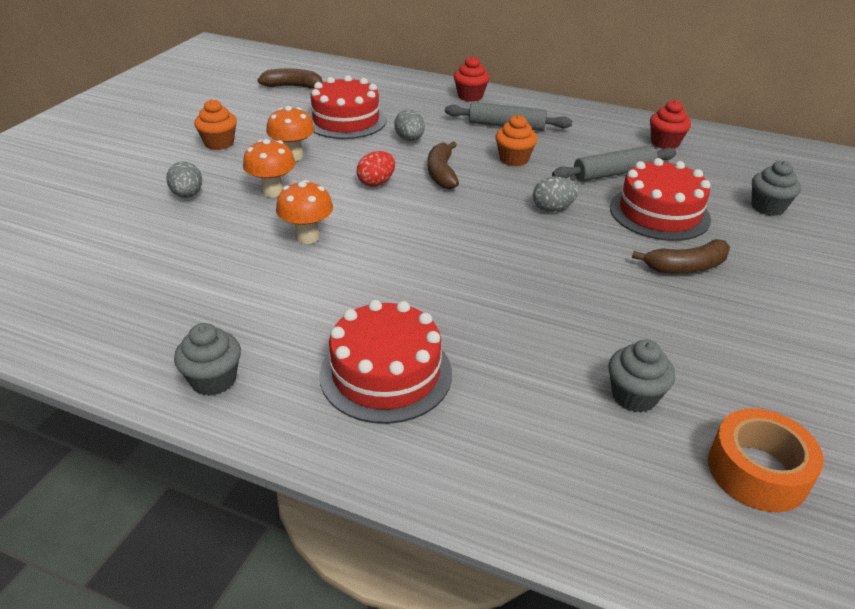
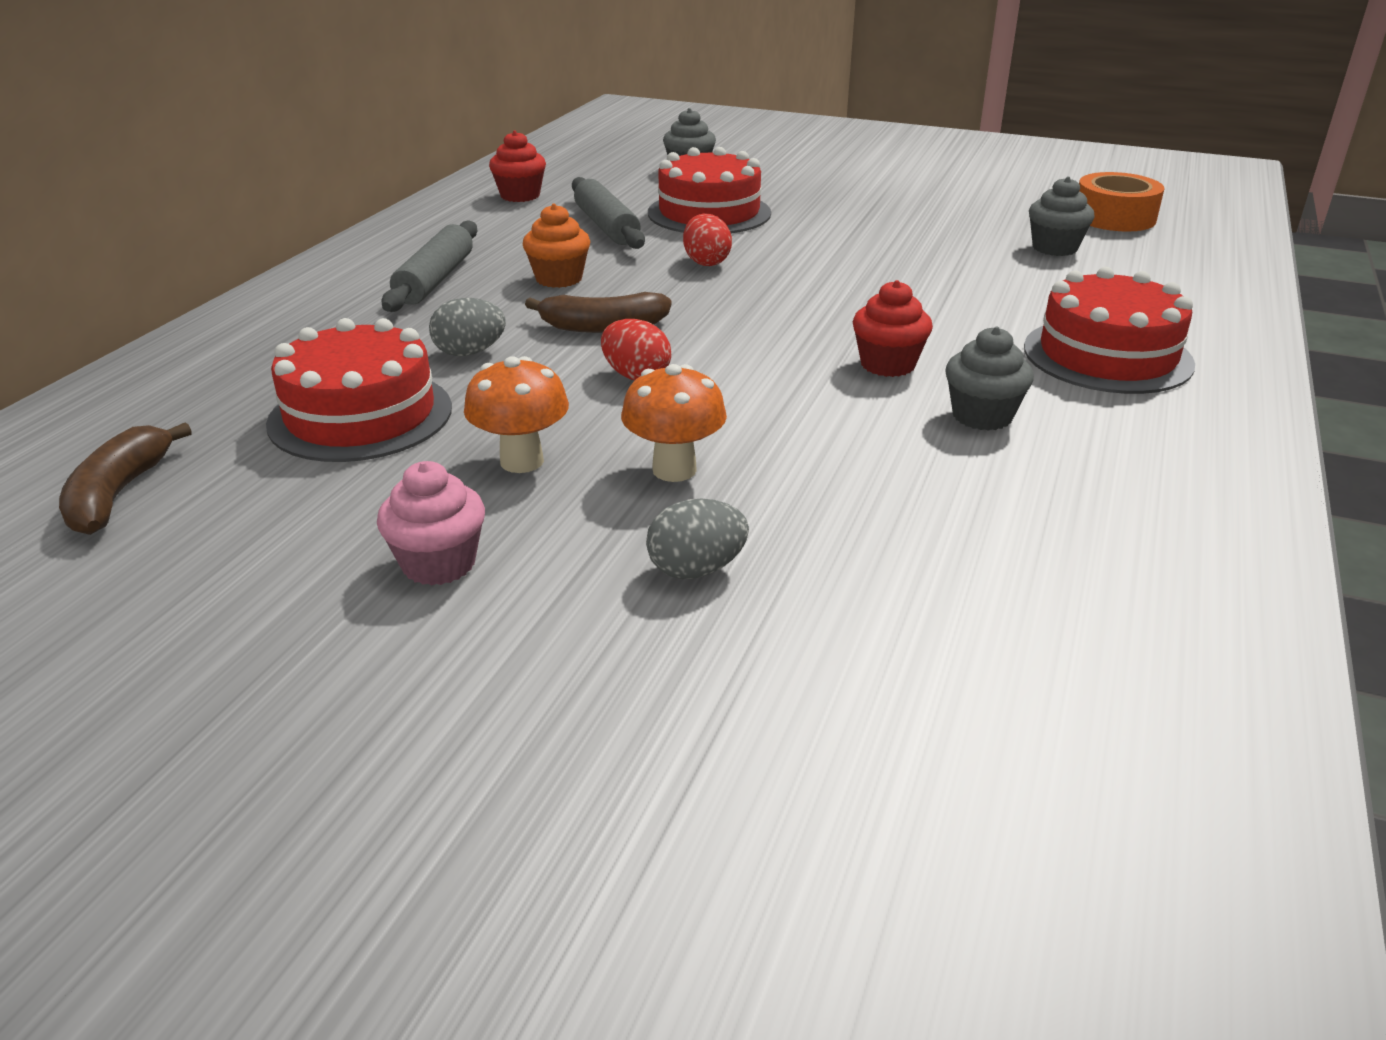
camera: 90 degrees left, 5 degrees down
grey cupcake [174,323,241,396] -> grey cupcake moved to [945,326,1034,431]
orange cupcake [194,99,237,150] -> pink cupcake [377,461,485,586]
orange mushroom [276,180,333,244] -> none
red cupcake [454,56,490,102] -> red cupcake moved to [853,280,933,377]
grey egg [533,177,579,212] -> red egg [683,213,732,266]
brown banana [632,239,730,274] -> none

